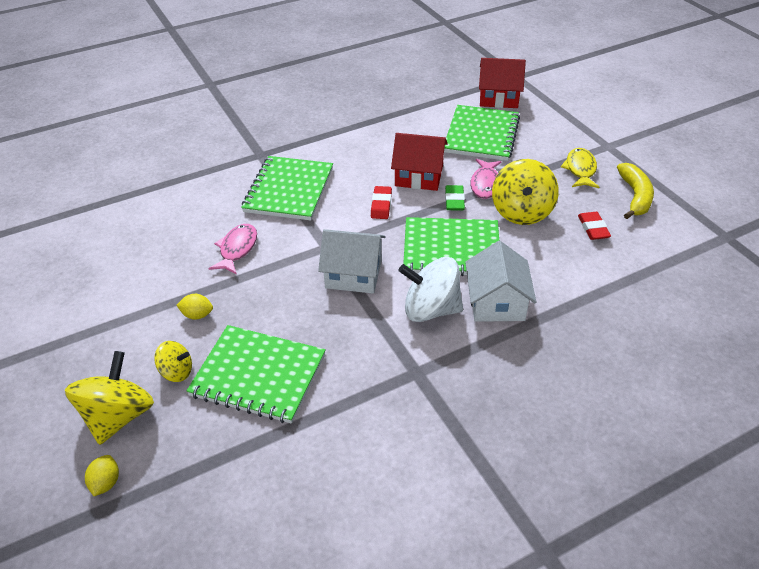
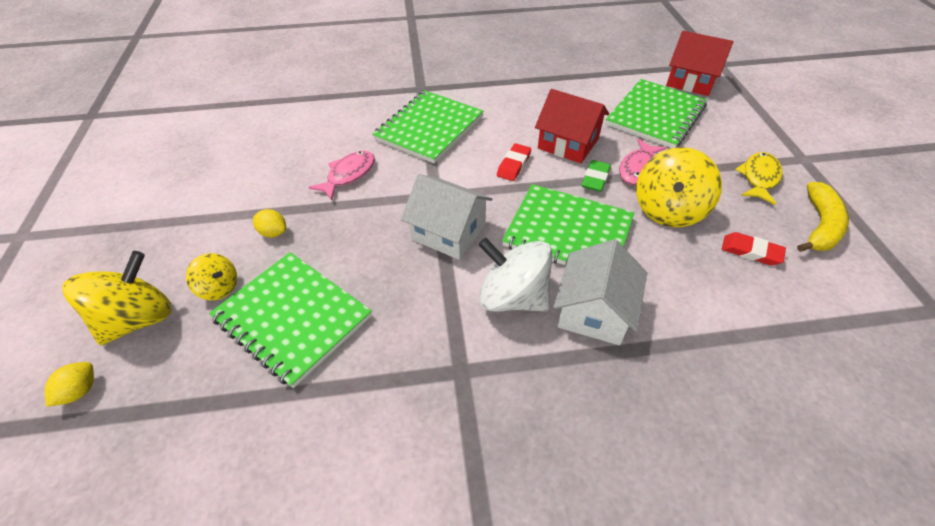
camera: 20 degrees right, 5 degrees up
red eraser [578,212,611,240] -> red eraser turned 75 degrees counterclockwise [722,232,786,266]

